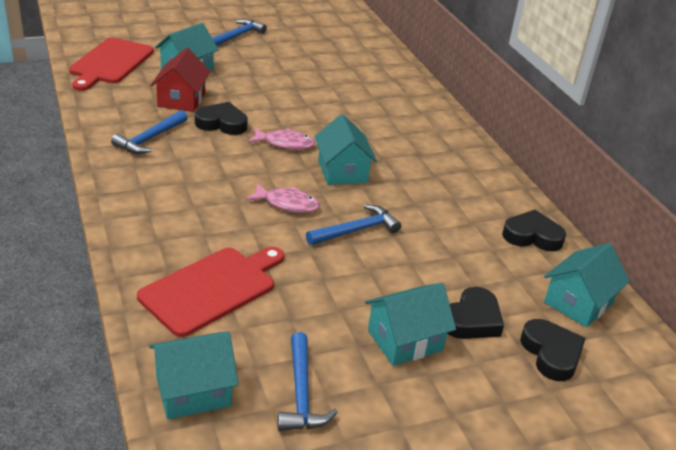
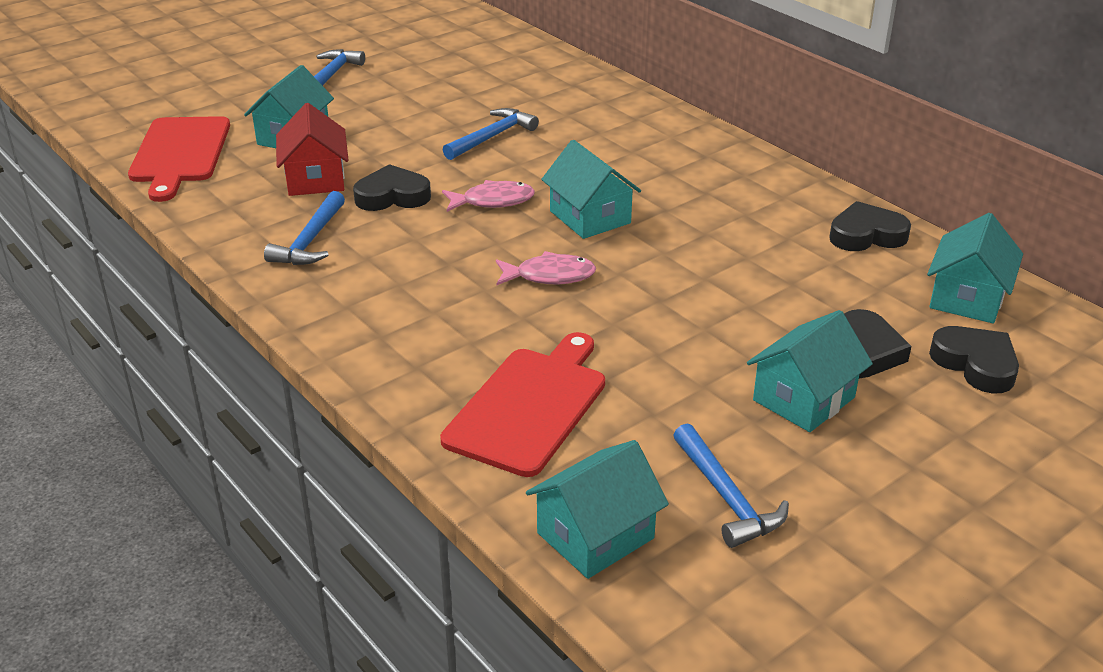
camera: 15 degrees left, 0 degrees up
blue hammer [306,204,401,245] -> blue hammer moved to [443,108,539,160]

